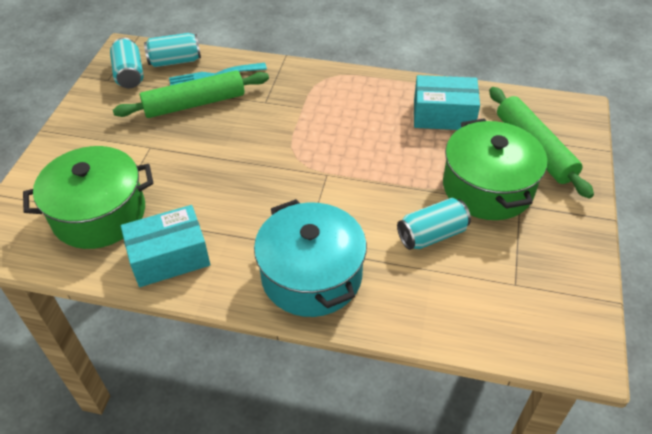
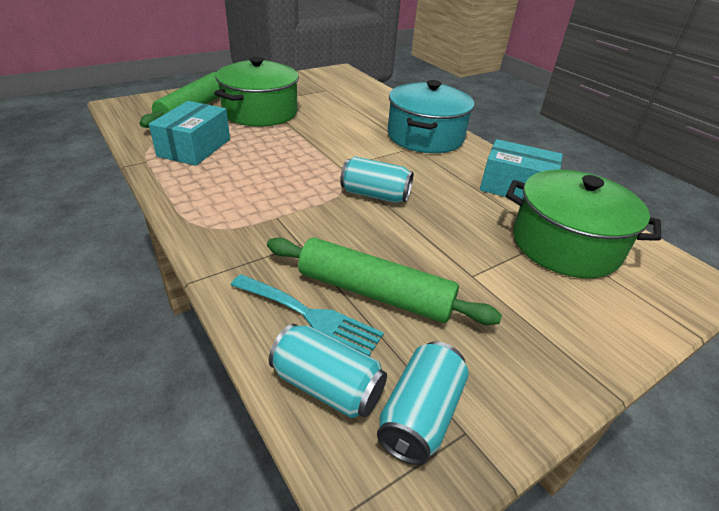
camera: 140 degrees left, 10 degrees down
turquoise can [397,198,471,250] -> turquoise can moved to [340,157,413,203]
turquoise box [414,75,480,130] -> turquoise box turned 60 degrees clockwise [149,101,230,166]

